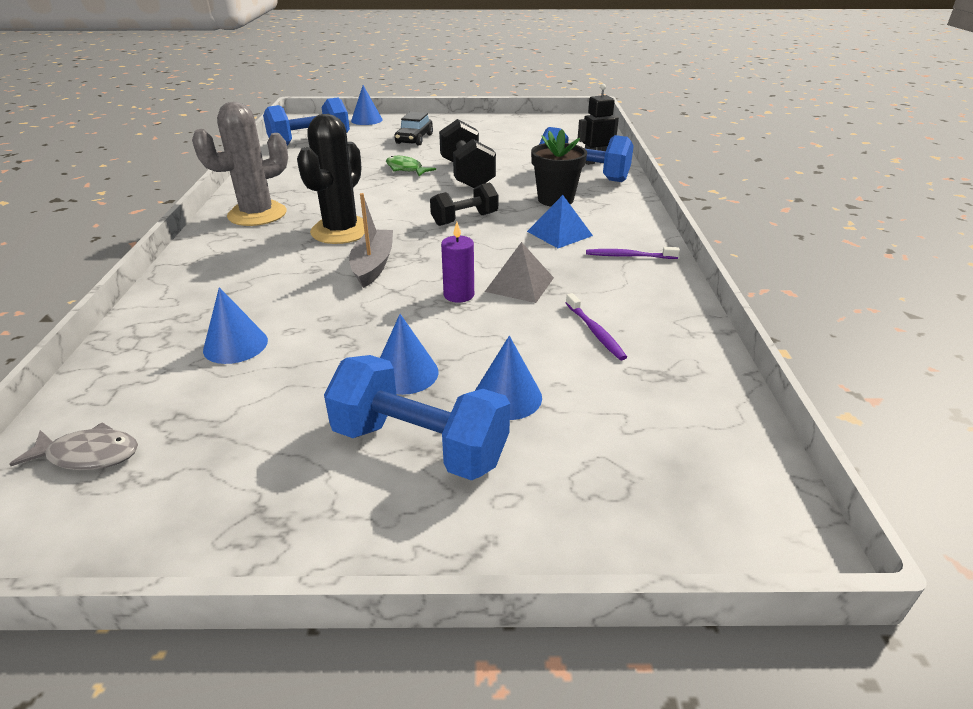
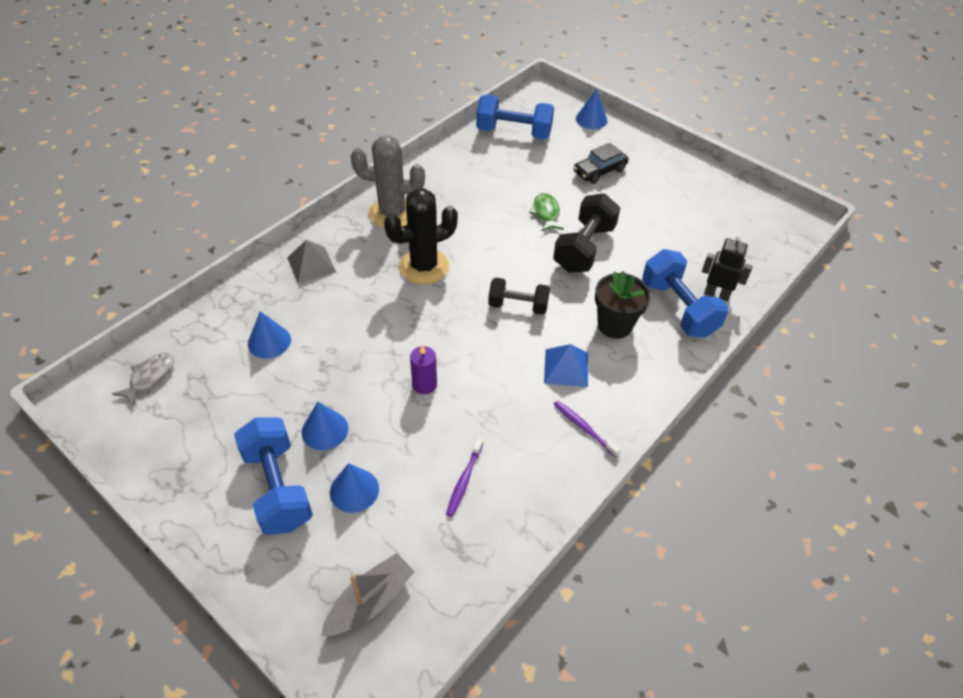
camera: 40 degrees right, 15 degrees up
grey fish [10,422,138,470] -> grey fish turned 105 degrees counterclockwise [112,353,174,406]
grey boat [349,193,393,288] -> grey boat moved to [321,553,415,636]
grey pyramid [485,242,554,303] -> grey pyramid moved to [287,240,336,283]

